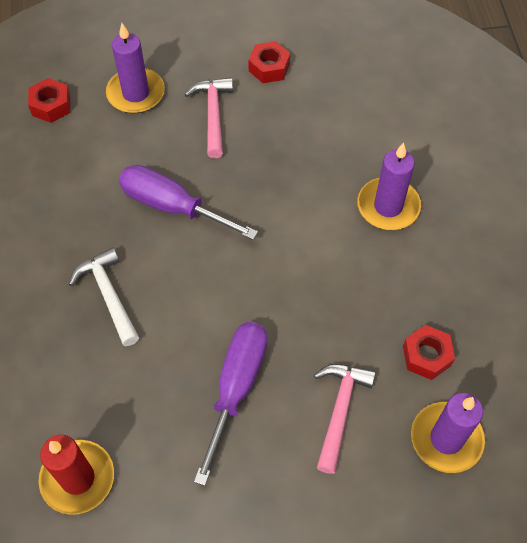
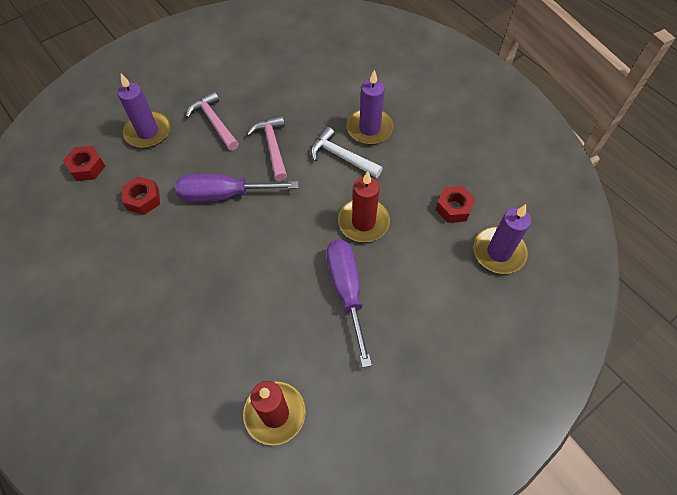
camera: 30 degrees left, 0 degrees up
white hammer [69,247,139,346] -> white hammer moved to [311,127,383,178]
red nut [248,41,290,83] -> red nut moved to [122,177,160,215]
pink hammer [314,364,376,474] -> pink hammer moved to [247,115,287,181]
none -> red candle [338,171,390,242]

